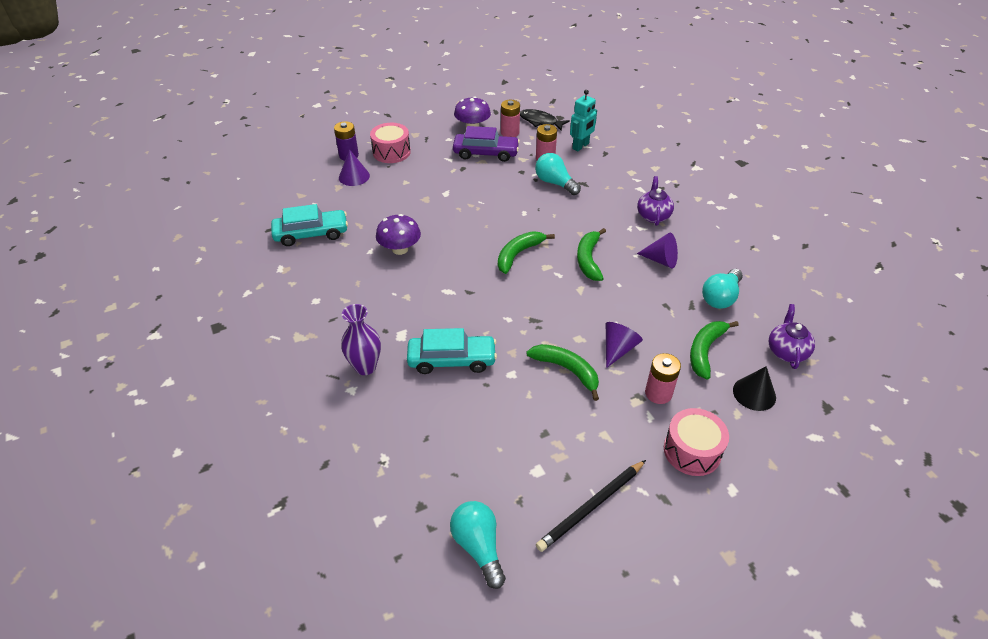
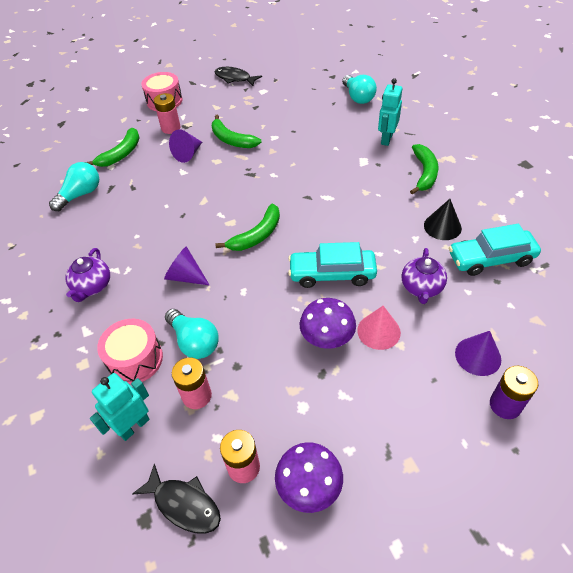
camera: 175 degrees left, 5 degrees up
purple vase [341,304,381,375] -> turquoise robot [378,78,402,146]
pink drum [370,123,411,163] -> pink drum moved to [97,319,163,384]
purple mushroom [376,214,421,255] -> purple mushroom moved to [300,298,356,349]
turquoise car [407,328,497,374] -> turquoise car moved to [288,242,377,288]
turquoise light bulb [450,501,506,589] -> turquoise light bulb moved to [342,75,377,104]
purple car [453,126,520,162] -> none
black pencil [536,460,646,552] -> black fish [214,67,262,86]
green banana [577,228,606,281] -> green banana moved to [410,144,438,195]
purple cone [637,233,678,268] -> purple cone moved to [164,246,209,285]
black cone [733,366,776,411] -> black cone moved to [424,199,462,240]
purple teapot [769,304,815,369] -> purple teapot moved to [402,248,447,304]
none -> pink cone [357,306,401,350]

